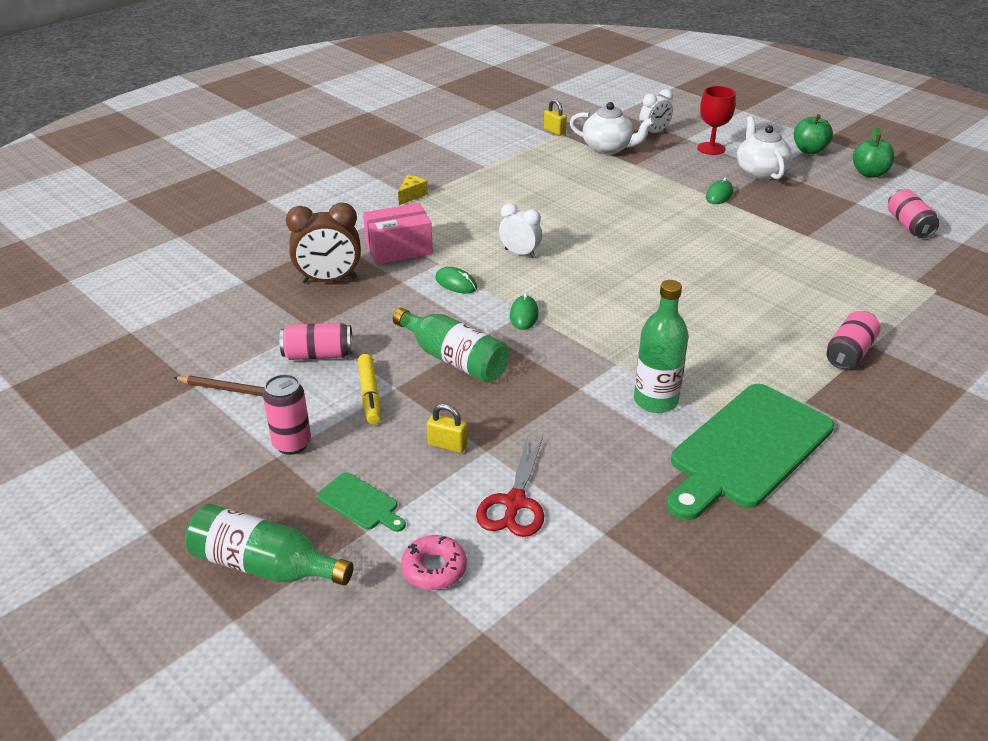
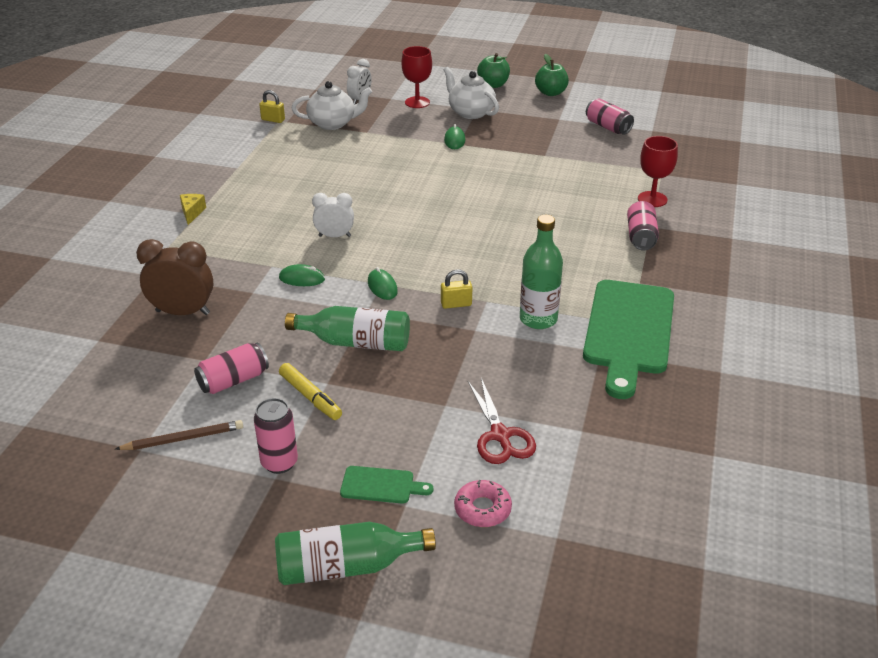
camera: 30 degrees left, 0 degrees up
brown clock [286,202,361,283] -> brown clock turned 135 degrees counterclockwise [136,239,213,315]
pink box [363,203,433,264] -> none
yellow padlock [427,404,468,453] -> yellow padlock moved to [441,269,472,309]
none -> red goblet [638,136,678,207]

